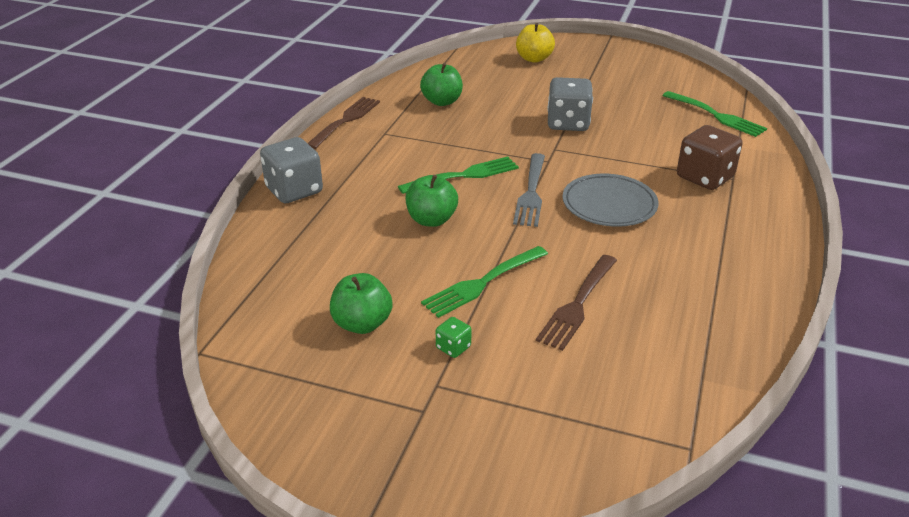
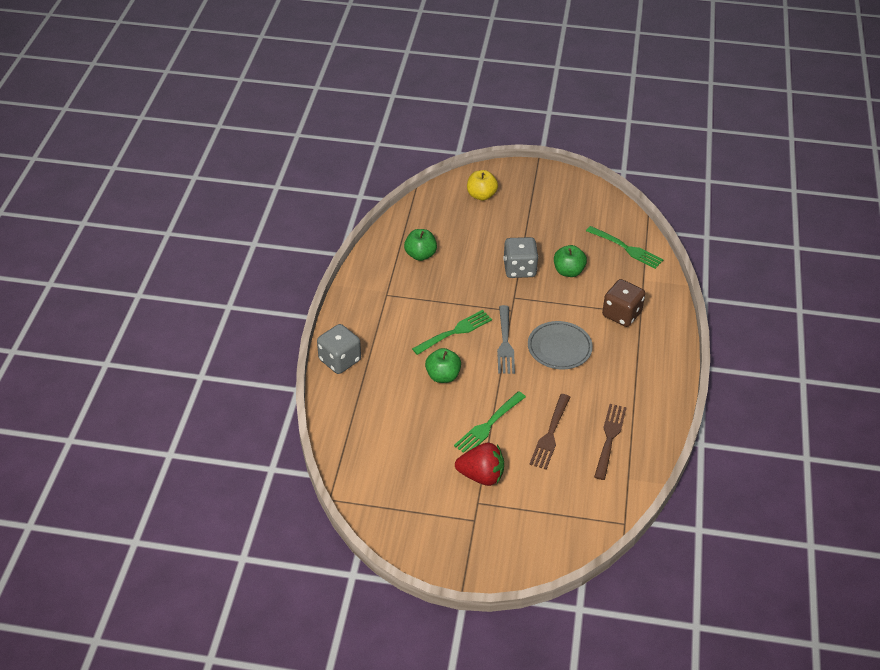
camera: 10 degrees left, 10 degrees up
brown fork [308,97,380,149] -> brown fork moved to [594,404,627,480]
green apple [330,273,393,334] -> green apple moved to [554,245,587,277]
green dice [436,317,472,358] -> red strawberry [455,443,504,486]

